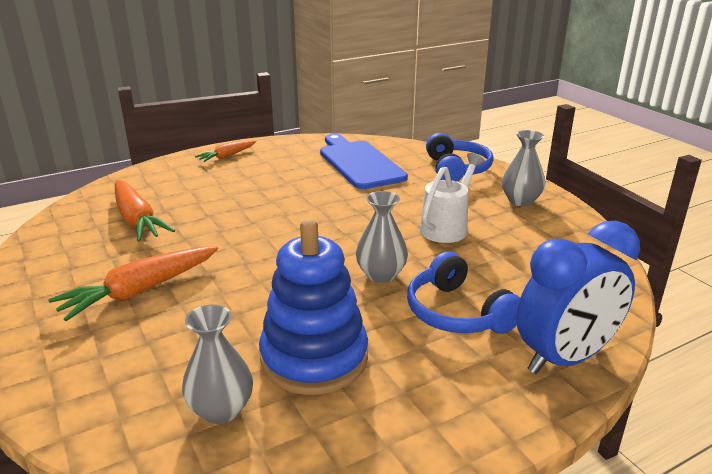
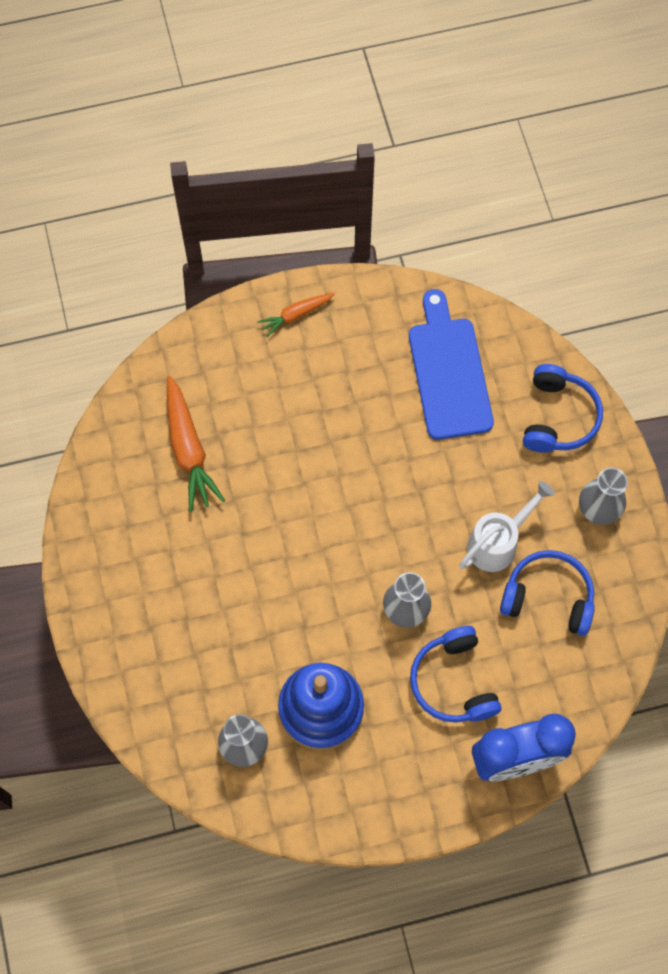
camera: 15 degrees right, 40 degrees up
orange carrot [48,246,218,321] -> none
none -> blue headphones [500,550,595,636]

